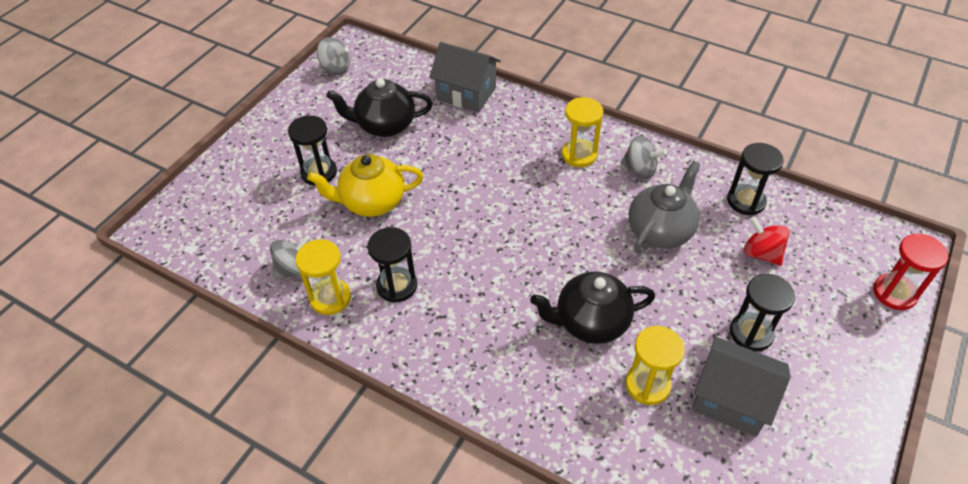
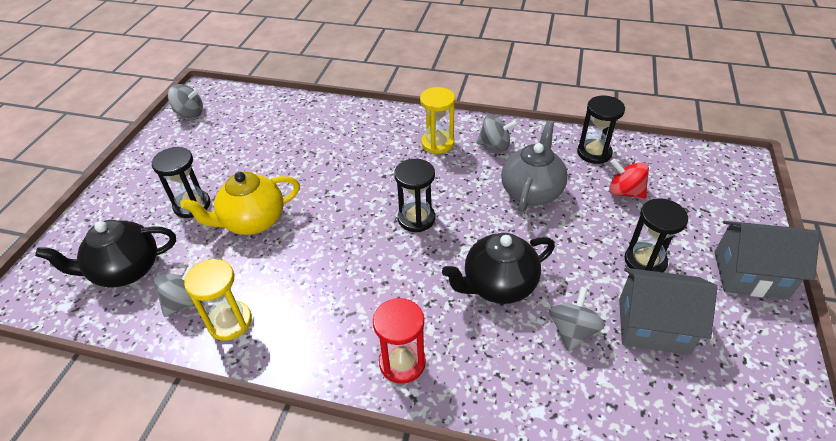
camera: 15 degrees left, 5 degrees down
black teapot [326,78,433,137] -> black teapot moved to [35,220,176,287]
black hourglass [367,227,417,303] -> black hourglass moved to [394,159,435,232]
grey house [429,42,501,113] -> grey house moved to [714,221,820,299]
yellow hourglass [625,326,685,405] -> grey spinning top [549,287,605,351]
red hourglass [873,233,949,310] -> red hourglass moved to [373,298,426,384]

